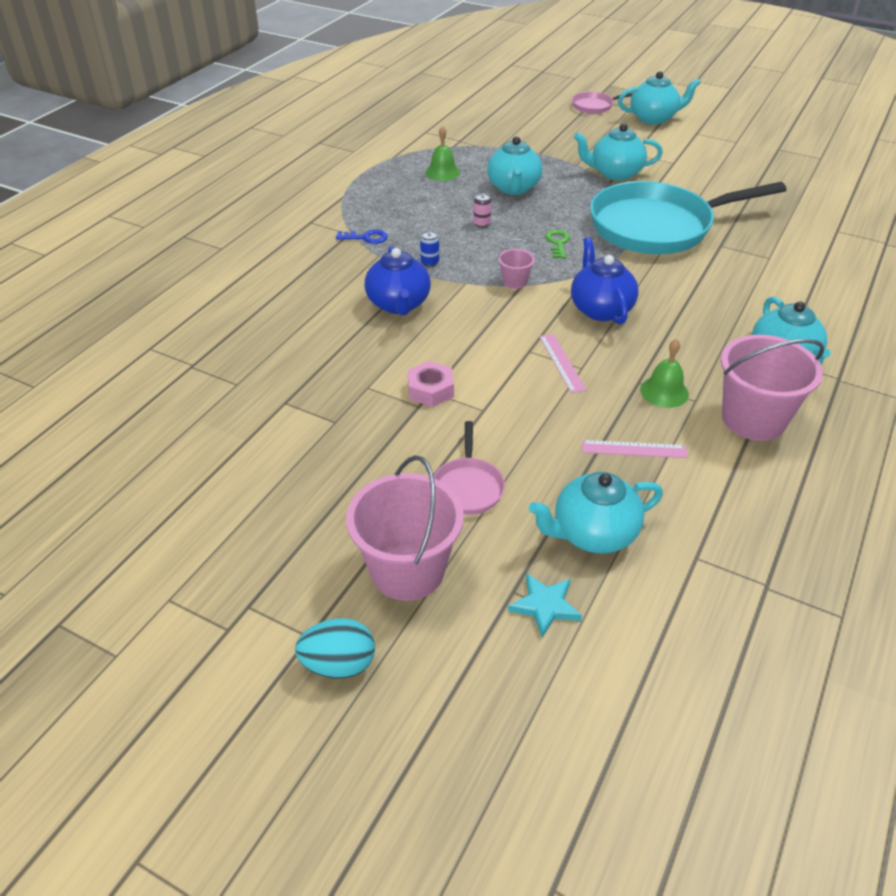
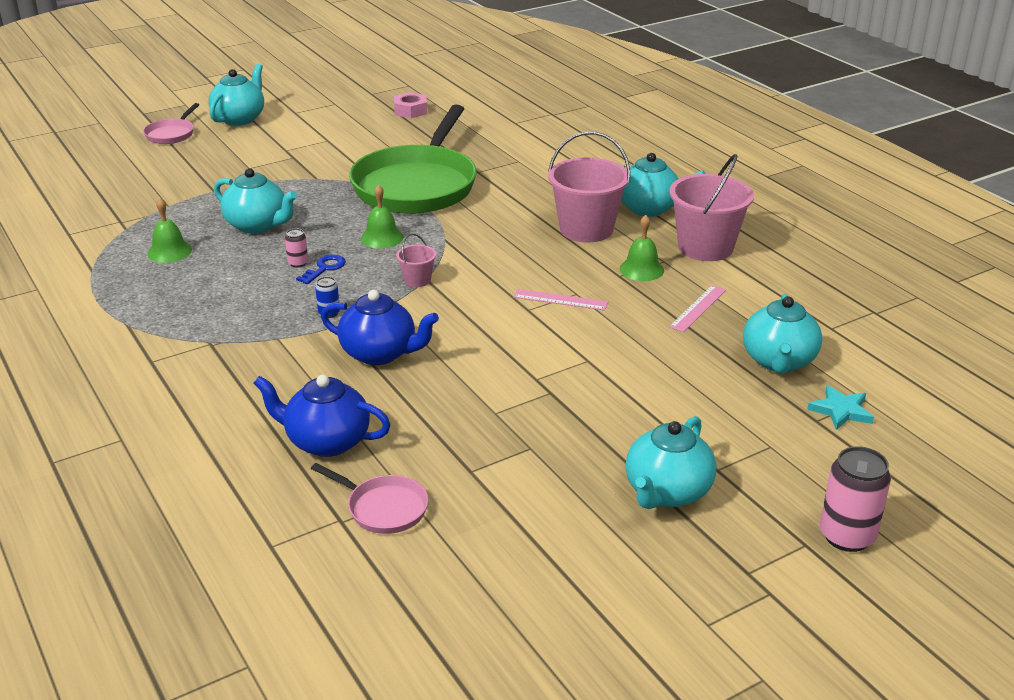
camera: 60 degrees left, 10 degrees down
turquoise egg [295,618,375,679] -> pink can [820,446,891,552]
blue key [336,229,388,244] -> blue key moved to [296,255,346,284]
pink bucket [346,455,464,601] -> pink bucket moved to [548,132,631,242]
pink nut [408,361,454,407] -> pink nut moved to [394,92,427,118]
pink pan [434,421,505,515] -> pink pan moved to [311,463,429,534]
green key [545,229,570,259] -> green bell [361,184,403,248]
blue teapot [571,237,639,325] -> blue teapot moved to [253,375,390,457]
turquoise teapot [574,123,663,181] -> turquoise teapot moved to [626,416,717,509]
turquoise pan [590,181,787,254] -> green pan [349,104,477,214]

